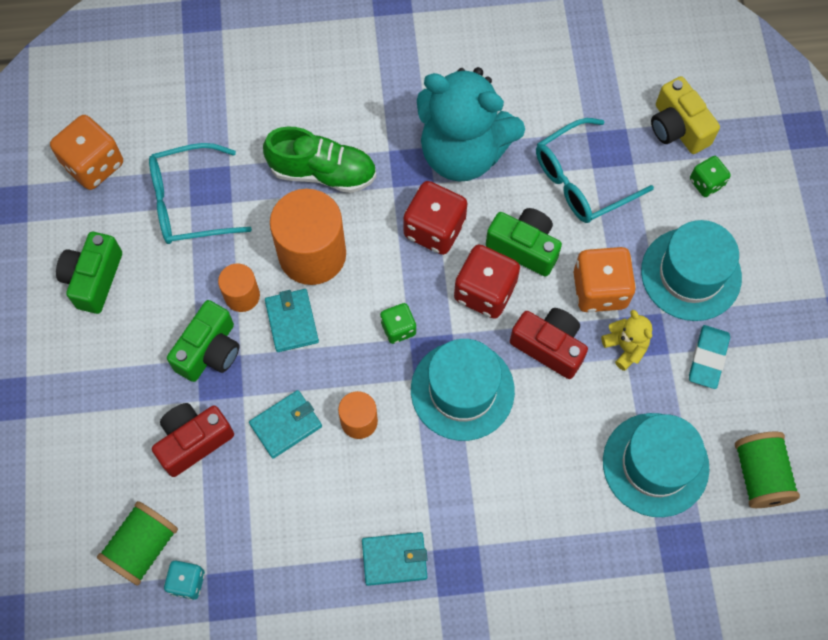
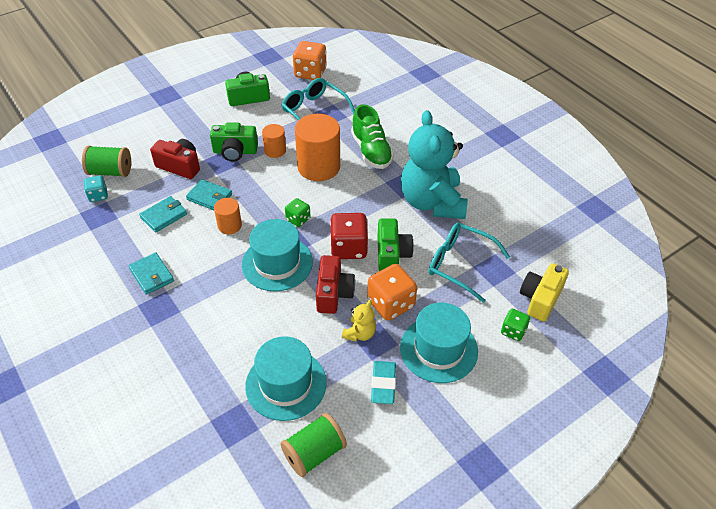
camera: 60 degrees right, 20 degrees down
turquoise wallet [265,289,319,352] -> turquoise wallet moved to [139,196,187,233]
red dice [403,181,467,255] -> none
turquoise eraser [689,325,730,389] -> turquoise eraser turned 75 degrees counterclockwise [371,361,396,404]

